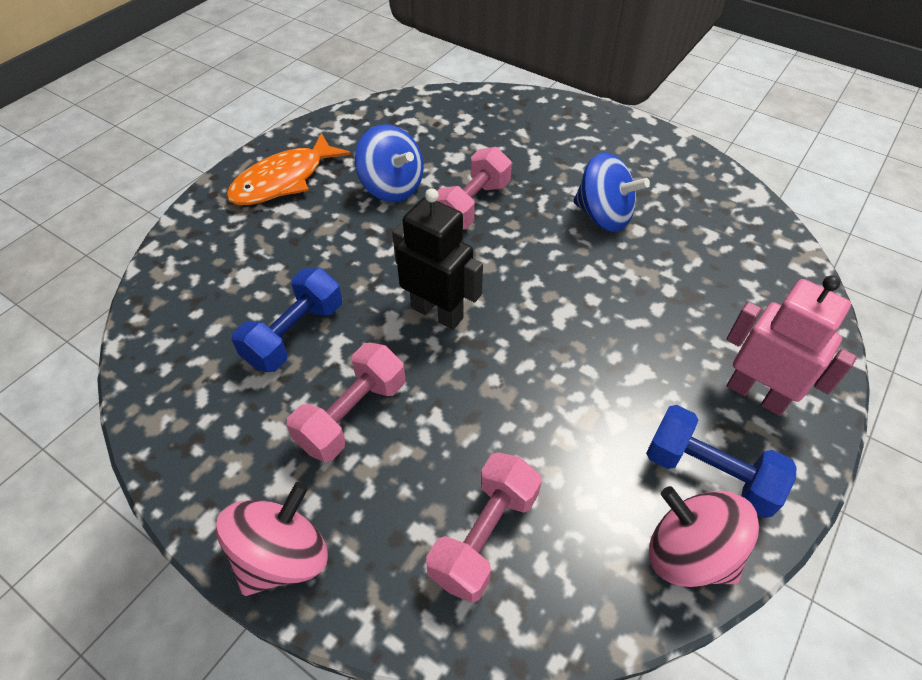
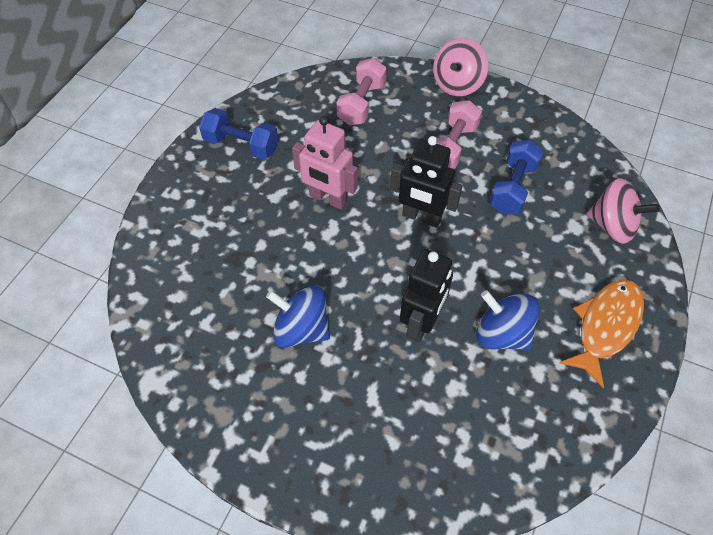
camera: 170 degrees right, 5 degrees up
pink dumbbell [437,147,512,229] -> black robot [400,249,453,342]
pink spinning top [649,486,759,587] -> pink spinning top moved to [586,178,660,244]
pink robot [726,275,857,416] -> pink robot moved to [292,116,358,210]

